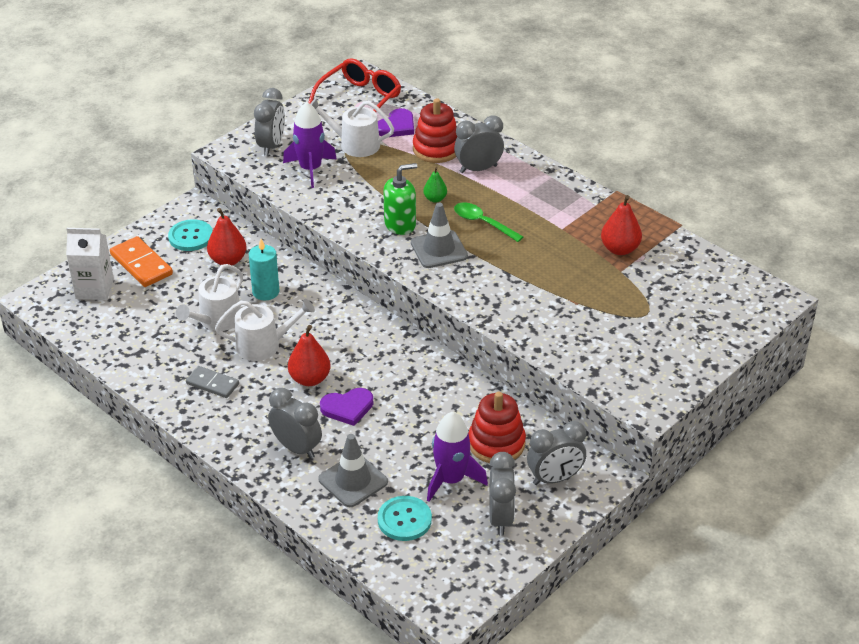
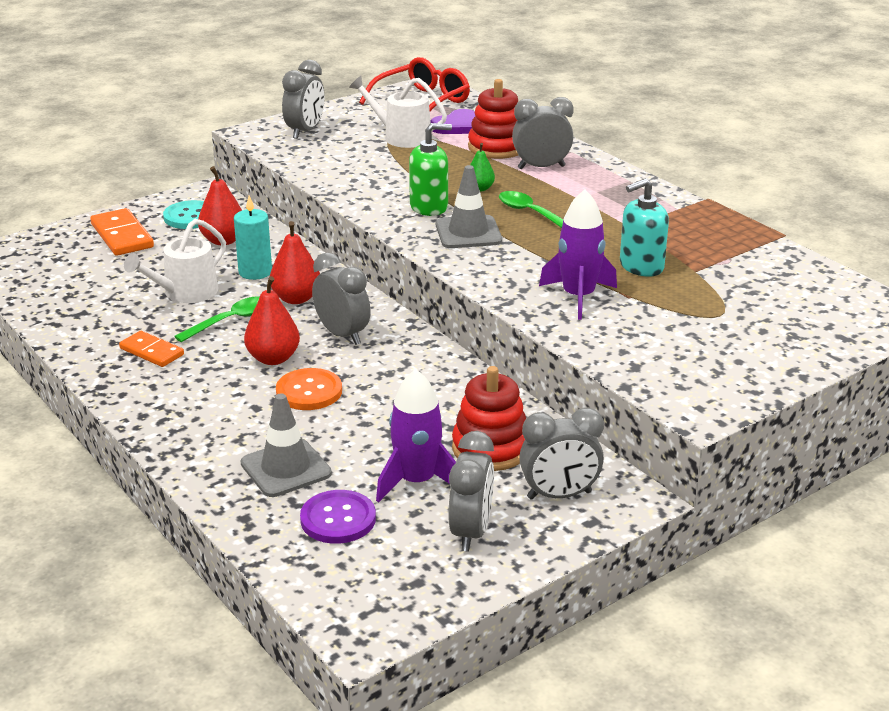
camera: 10 degrees right, 10 degrees down
white carton [66,228,114,300] -> none
grey domino [186,366,239,398] -> orange domino [119,331,184,367]
white watering can [215,299,315,361] -> green spoon [174,296,260,342]
grey clock [268,388,322,459] -> grey clock moved to [312,252,371,345]
purple rocket [283,102,337,188] -> purple rocket moved to [539,190,617,320]
purple heart [320,388,373,426] -> orange button [276,368,342,410]
turquoise button [378,496,432,541] -> purple button [300,490,376,544]
red pear [601,195,642,255] -> red pear moved to [269,221,320,304]
none -> turquoise soap dispenser [620,178,669,277]

